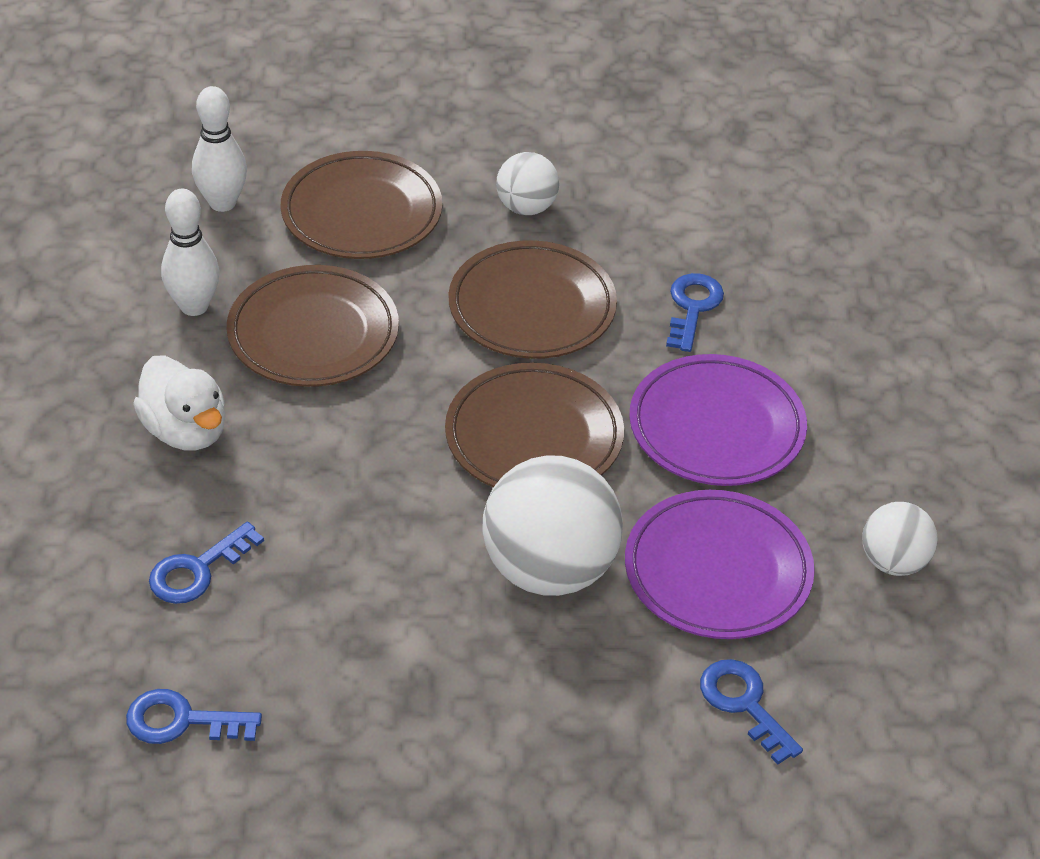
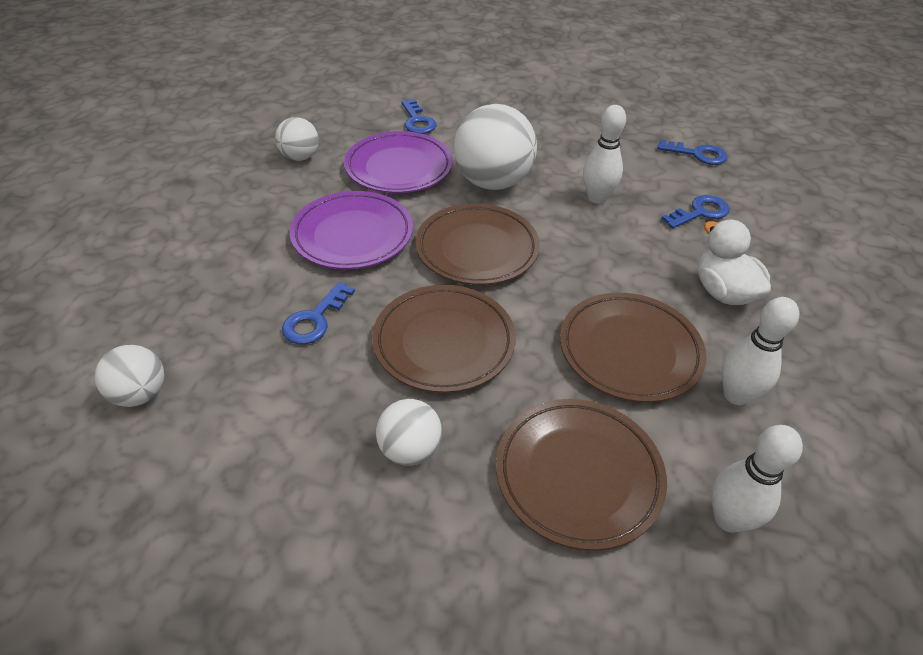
camera: 165 degrees left, 0 degrees up
none -> white ball [95,345,164,407]
none -> white bowling pin [583,105,626,204]

